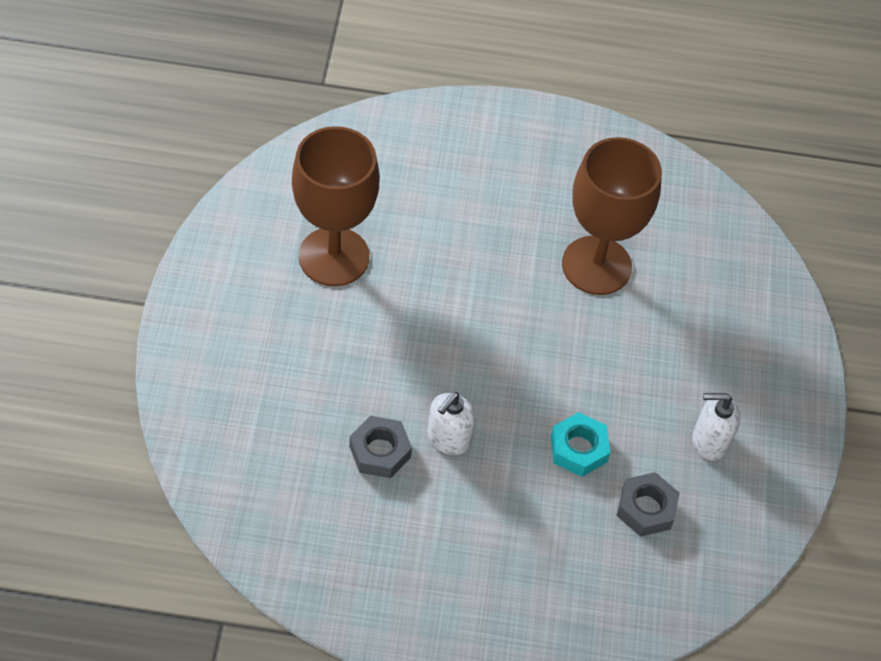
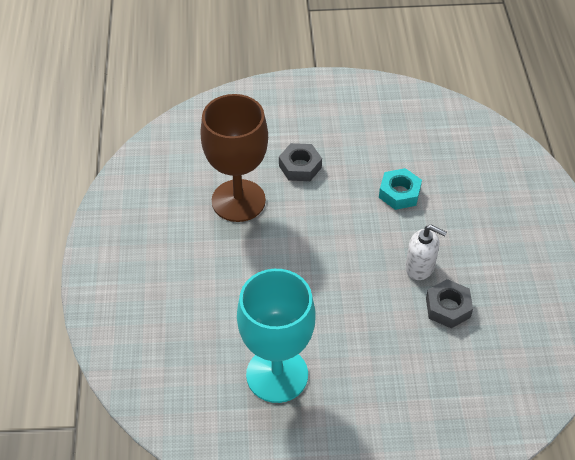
camera: 95 degrees left, 5 degrees down
brown goblet [292,126,380,286] -> turquoise goblet [237,269,316,403]
grey nut [617,472,680,537] -> grey nut moved to [279,143,322,181]
white soap dispenser [692,393,740,461] -> none

